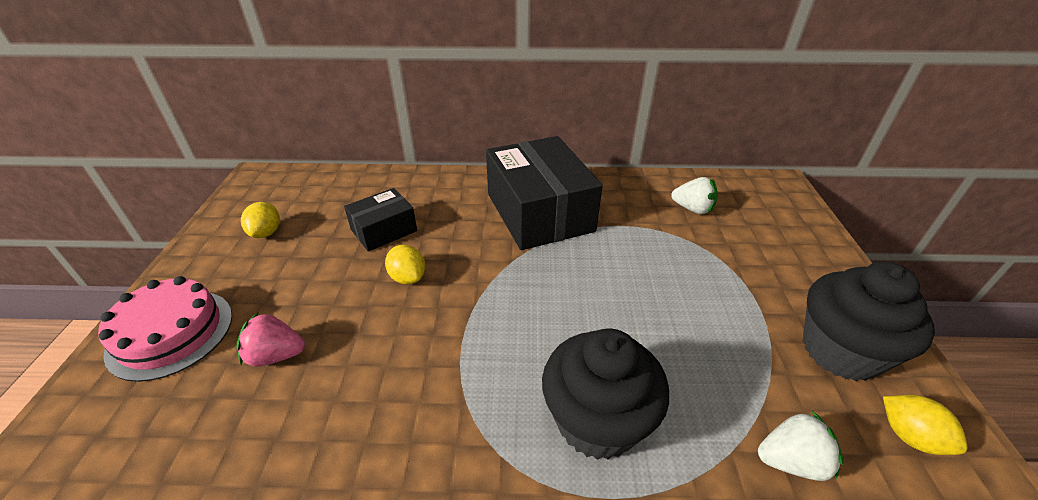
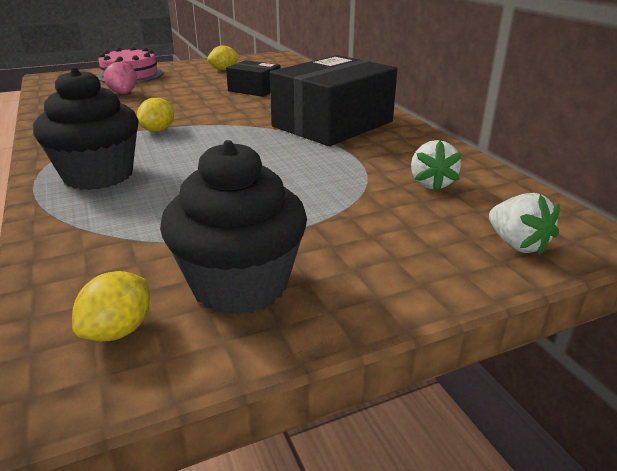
camera: 65 degrees right, 10 degrees down
yellow lemon [385,245,425,285] -> yellow lemon moved to [137,98,174,132]
white strawberry [758,411,844,481] -> white strawberry moved to [489,193,560,256]

